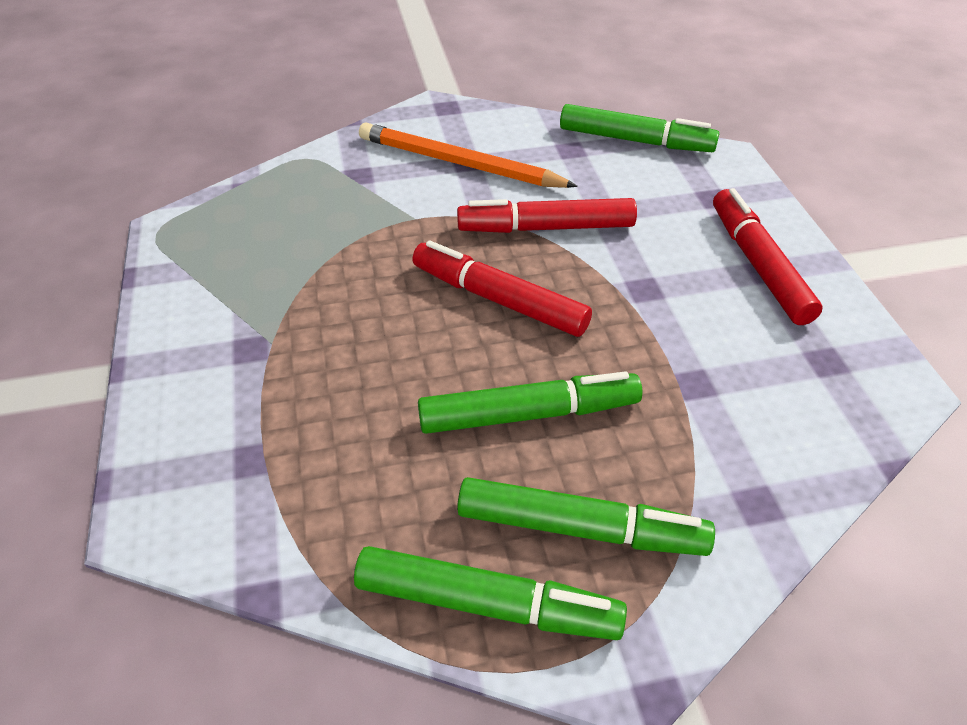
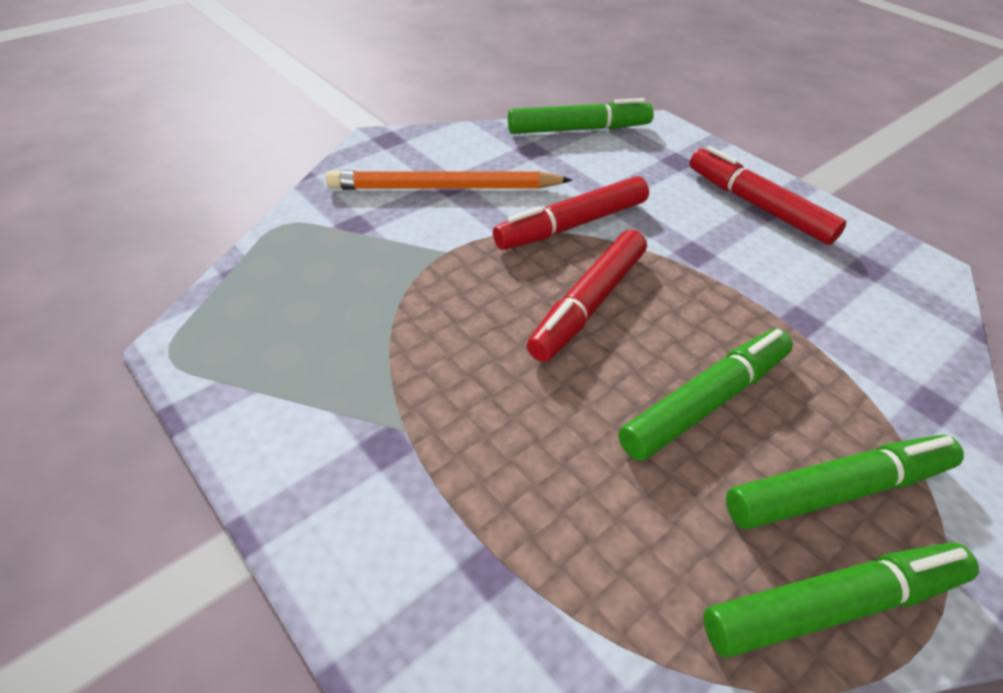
camera: 30 degrees left, 0 degrees up
red marker [413,241,592,337] -> red marker turned 60 degrees counterclockwise [527,229,647,362]

